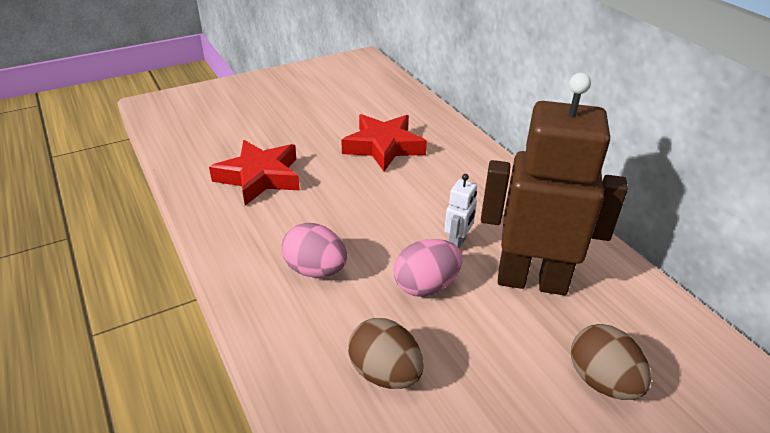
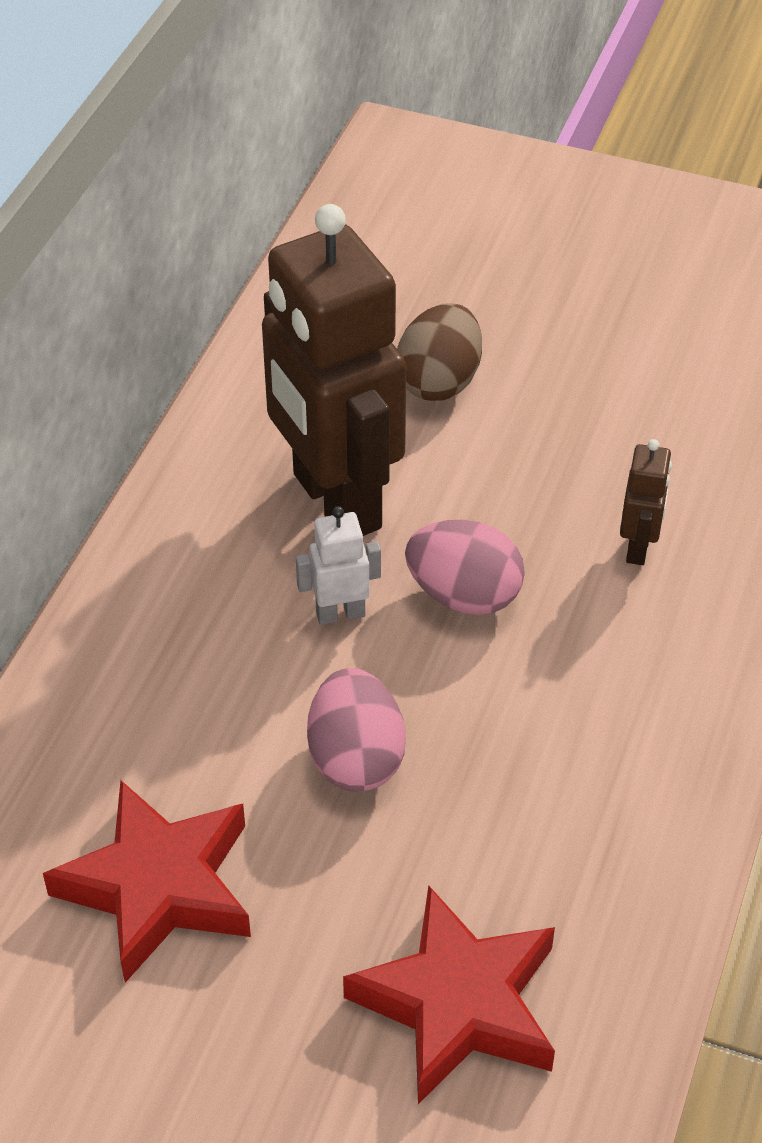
camera: 130 degrees left, 10 degrees up
pink egg [282,223,347,278] -> pink egg moved to [307,668,406,792]
brown egg [348,318,424,389] -> brown robot [620,439,672,565]

